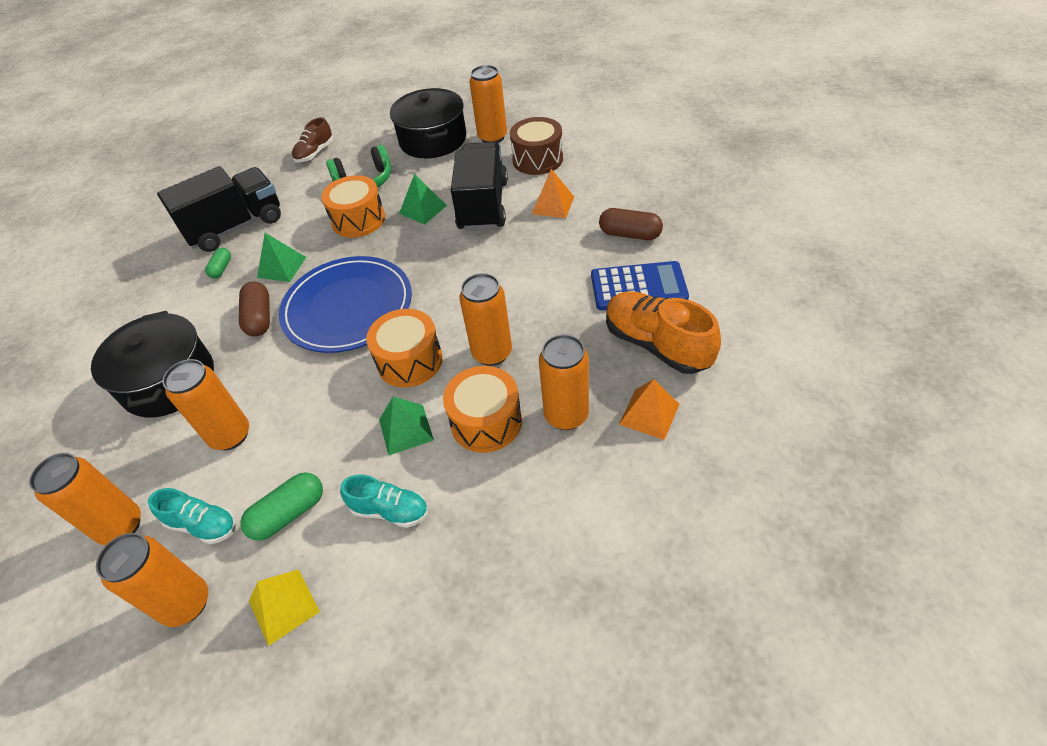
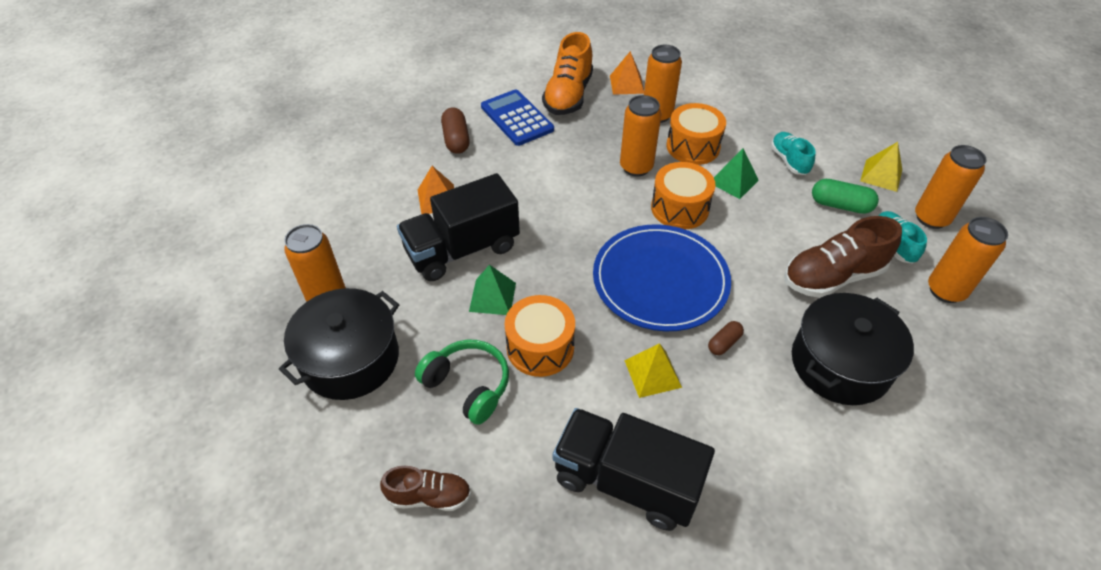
camera: 125 degrees left, 0 degrees up
orange can [163,359,249,450] -> brown shoe [784,216,902,298]
green capsule [205,248,231,279] -> none
brown capsule [239,282,270,336] -> brown capsule [708,321,744,355], size x0.61
green pyramid [257,233,306,282] -> yellow pyramid [624,343,682,398]
brown drum [510,117,563,175] -> none

